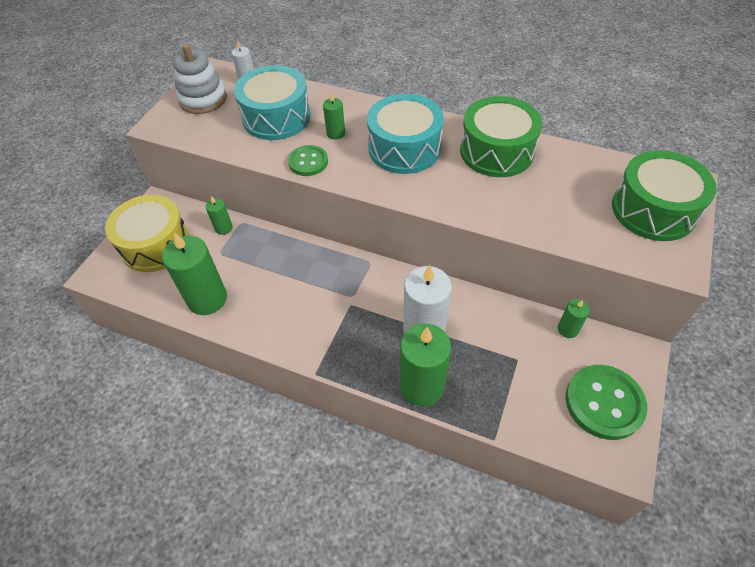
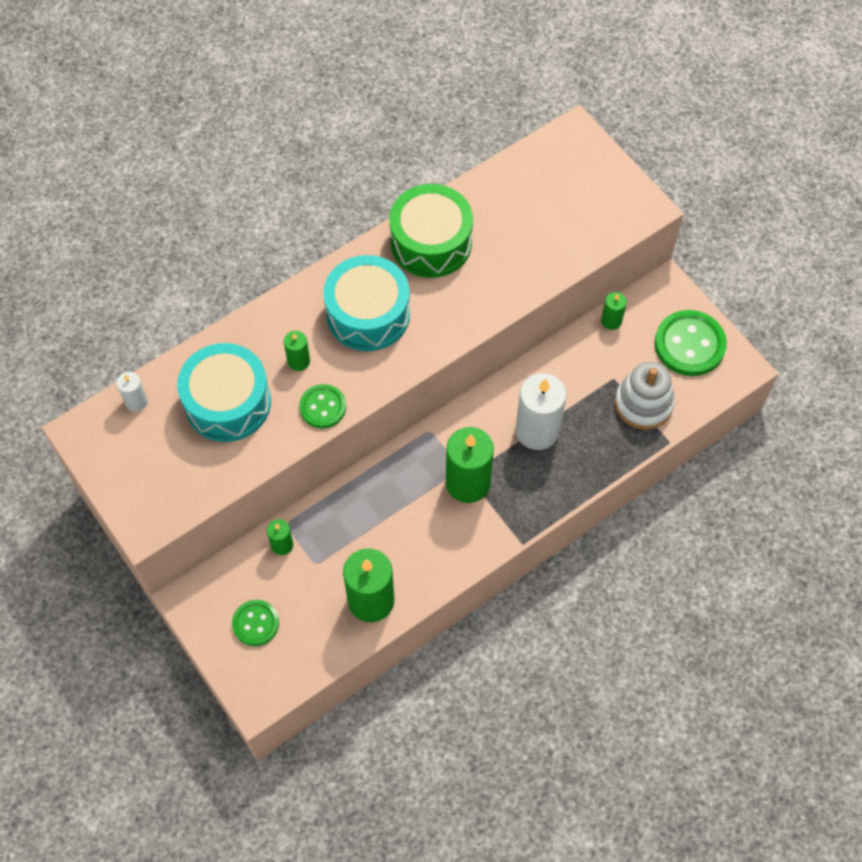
camera: 60 degrees left, 10 degrees up
yellow drum [105,195,190,272] -> green button [232,600,279,646]
white stacking toy [173,44,227,114] -> white stacking toy moved to [615,362,675,430]
green candle [400,324,451,406] -> green candle moved to [446,427,494,503]
green drum [612,150,717,241] -> none

